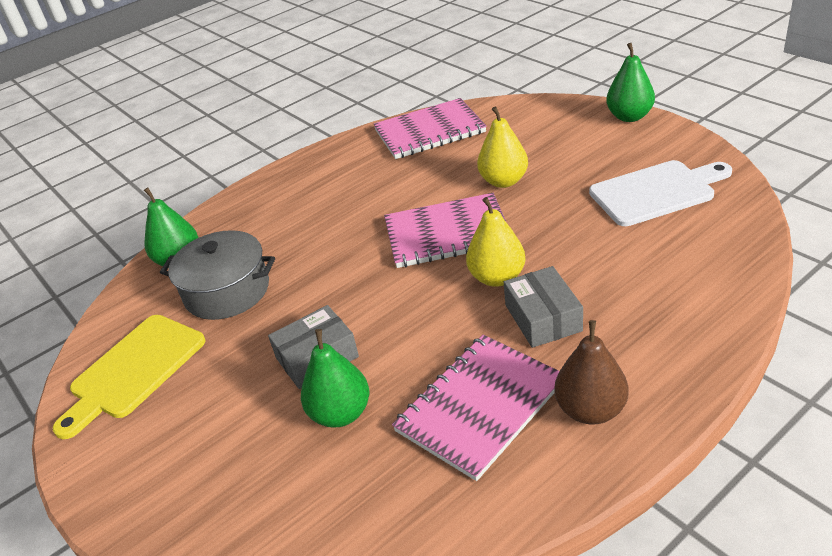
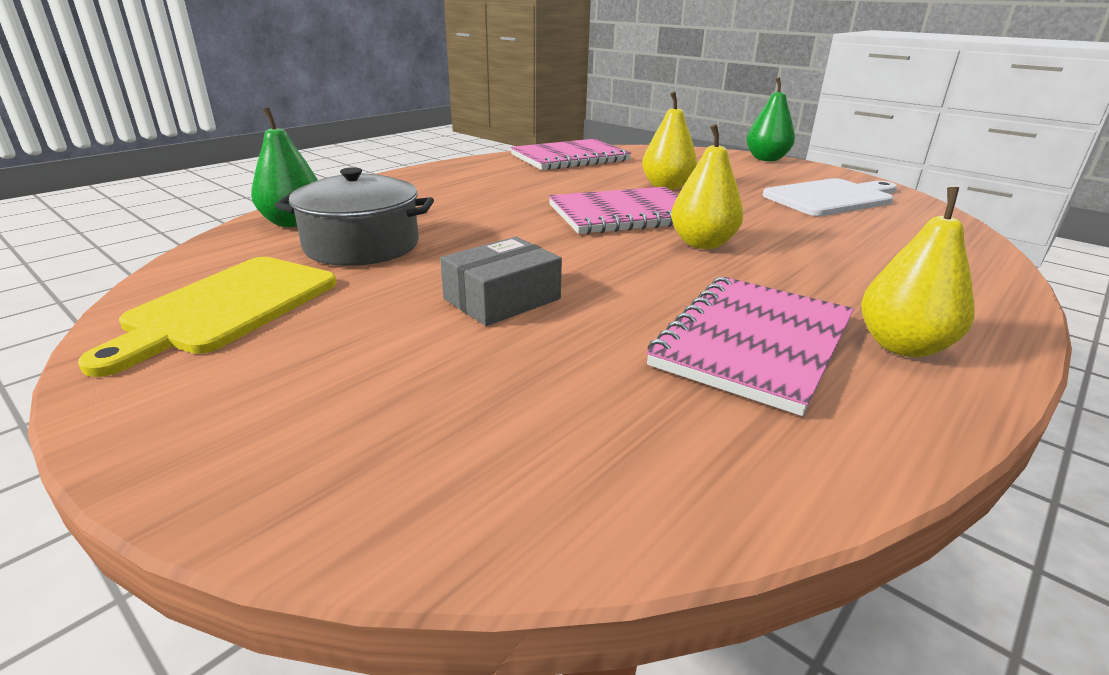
camera: 15 degrees left, 10 degrees down
green pear [301,329,369,428] -> none
grey box [504,266,583,348] -> none
brown pear [554,320,628,424] -> yellow pear [861,187,975,357]

